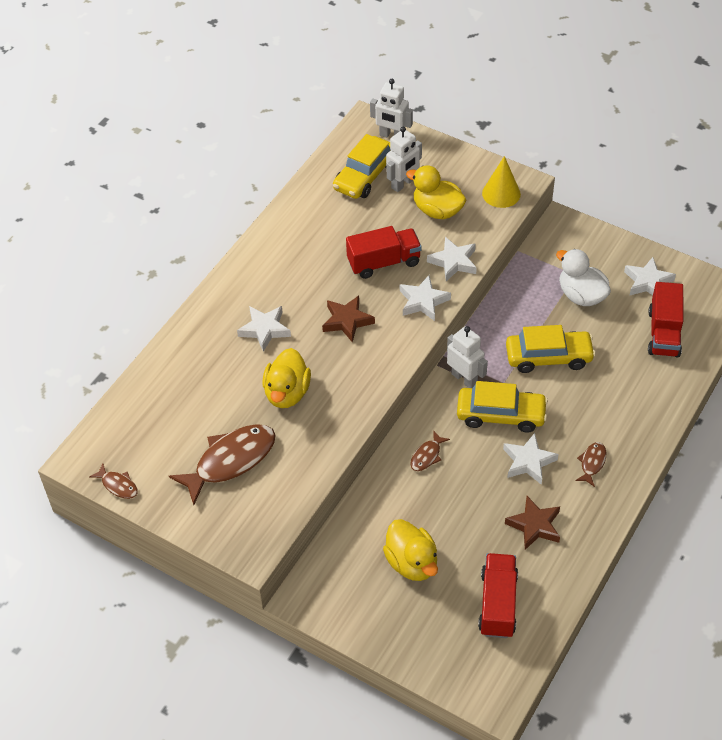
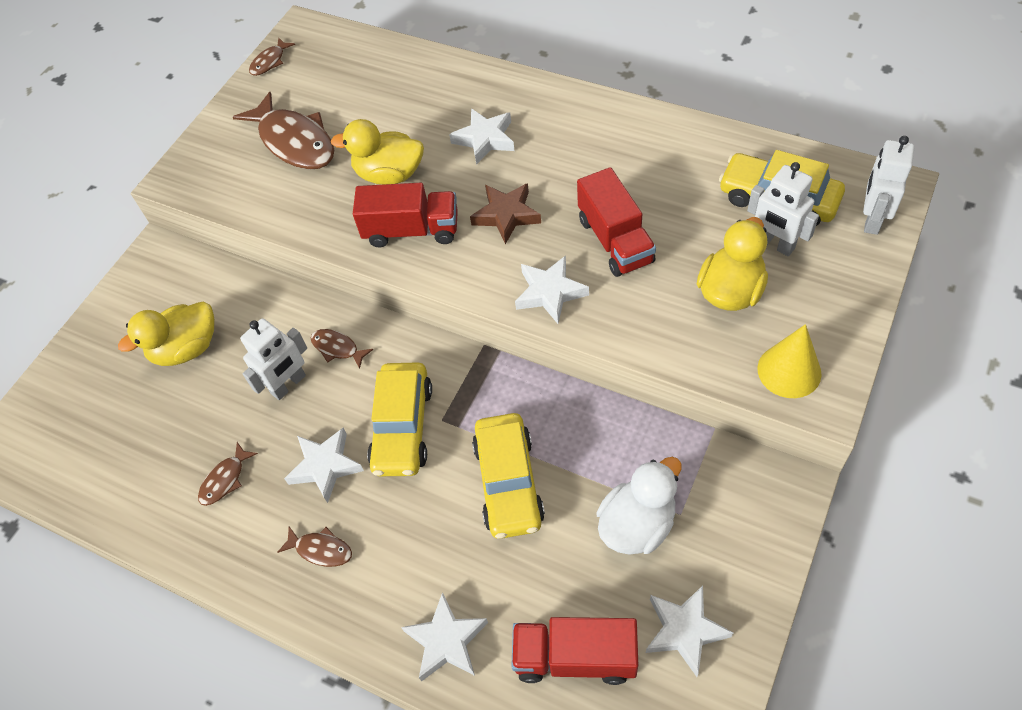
camera: 90 degrees right, 5 degrees up
white star [427,237,477,281] -> white star moved to [401,592,488,681]
white robot [447,326,488,388] -> white robot moved to [240,318,307,400]
red truck [478,553,518,638] -> red truck moved to [353,183,458,247]
brown star [505,496,560,550] -> brown fish [198,442,258,506]

